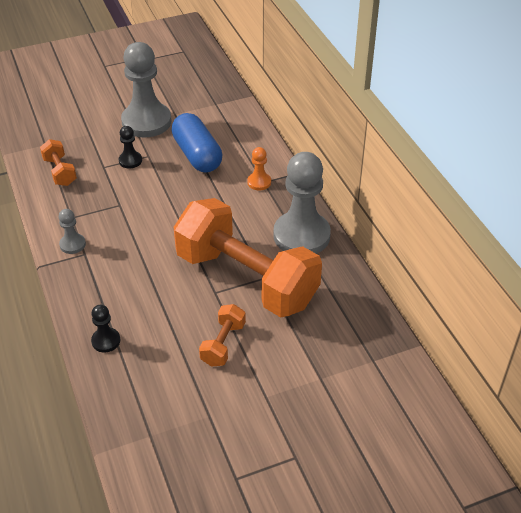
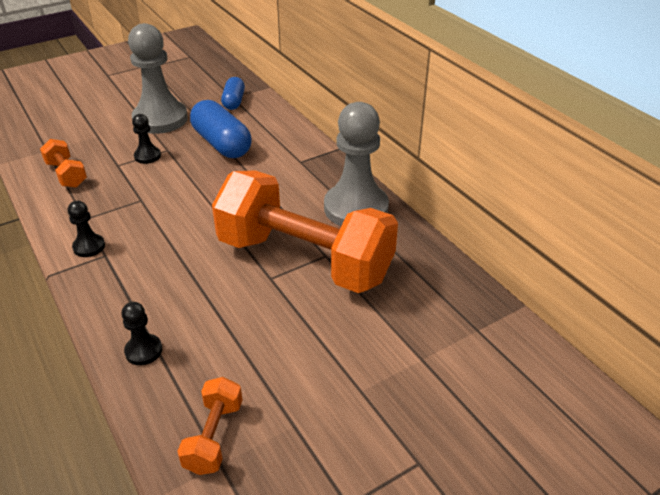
camera: 10 degrees left, 5 degrees down
grey pawn [59,209,86,254] -> black pawn [68,201,105,257]
orange dumbbell [199,304,246,367] -> orange dumbbell moved to [177,377,242,475]
orange pawn [247,147,271,190] -> none
none -> blue capsule [221,77,245,110]

